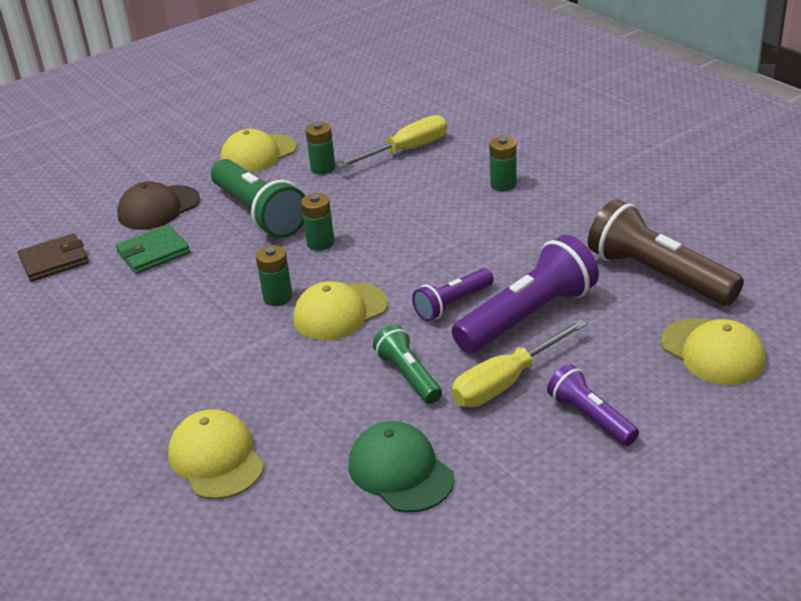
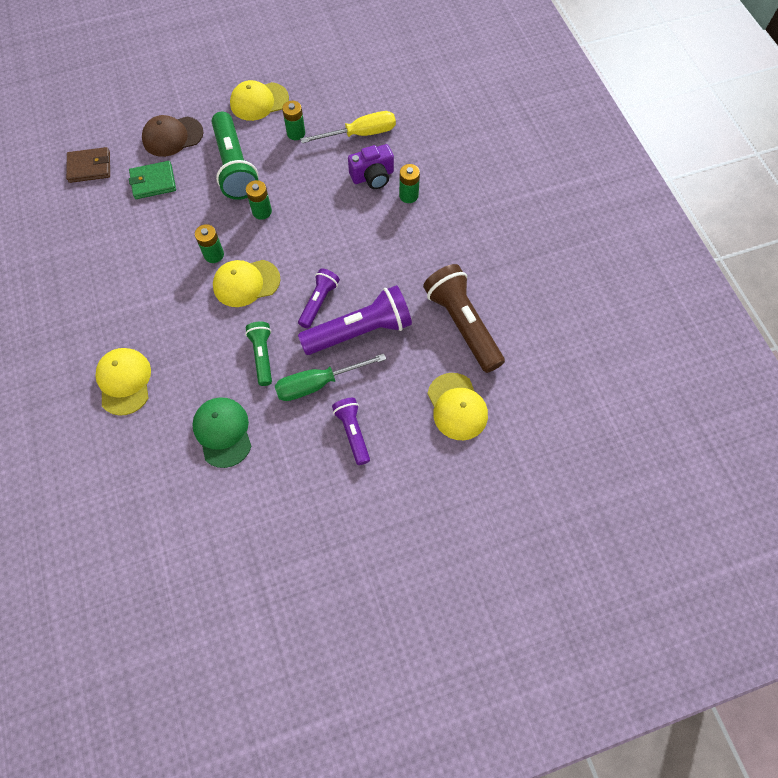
camera: 15 degrees right, 30 degrees up
purple flashlight [412,268,494,321] -> purple flashlight turned 135 degrees clockwise [298,268,340,329]
yellow screwdriver [452,319,587,407] -> green screwdriver [275,353,386,401]
none -> purple camera [348,144,394,189]

